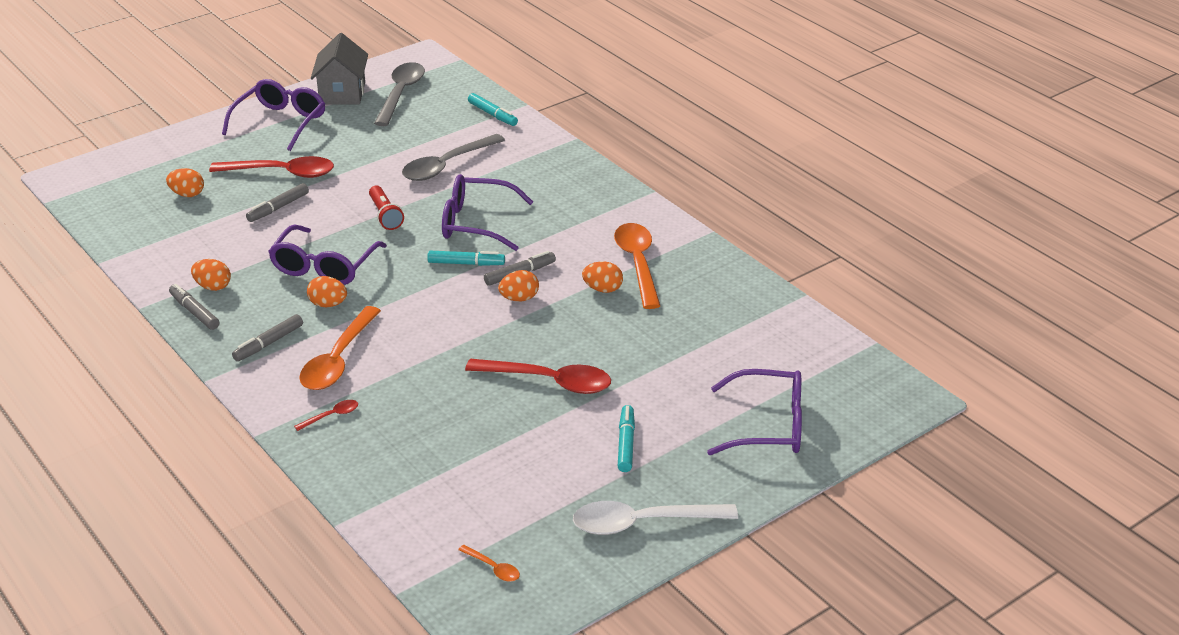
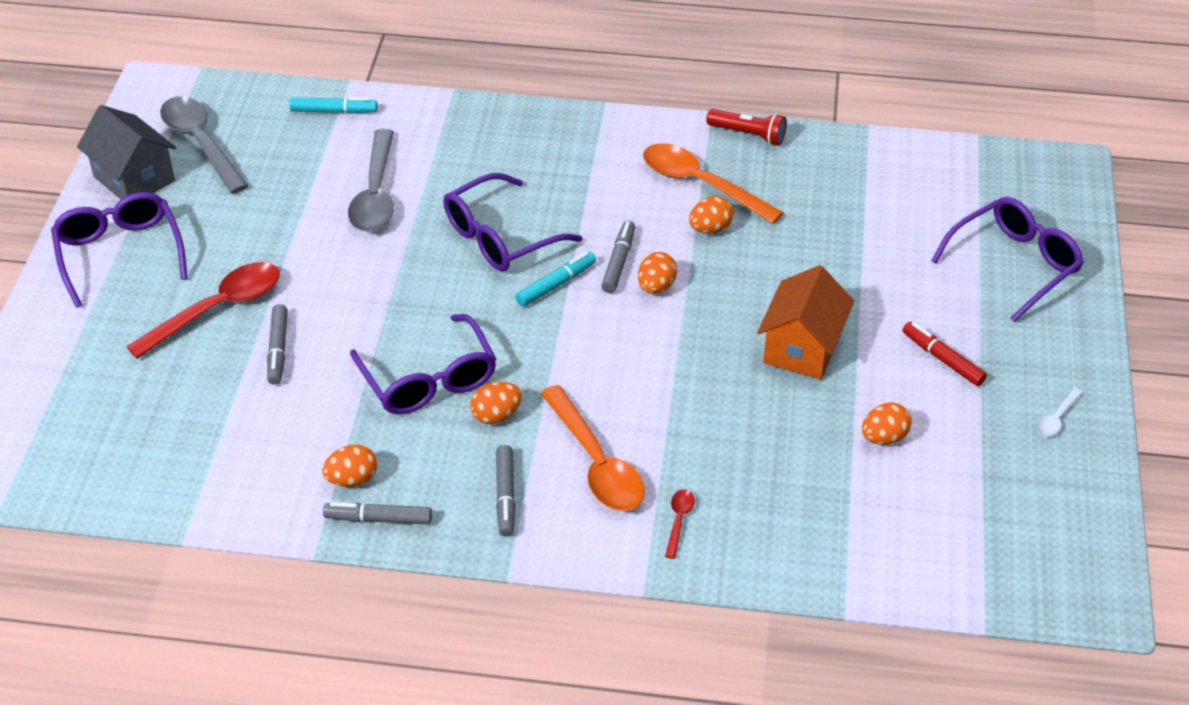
camera: 45 degrees left, 10 degrees up
orange egg [166,168,204,197] -> orange egg moved to [862,402,912,445]
red flashlight [369,185,404,230] -> red flashlight moved to [706,109,787,146]
orange spoon [458,545,520,582] -> none
red spoon [465,359,611,394] -> orange house [757,265,854,380]
white spoon [573,501,738,535] -> white spoon [1036,388,1083,437], size x0.44
turquoise marker [618,405,635,472] -> red marker [902,322,987,386]

